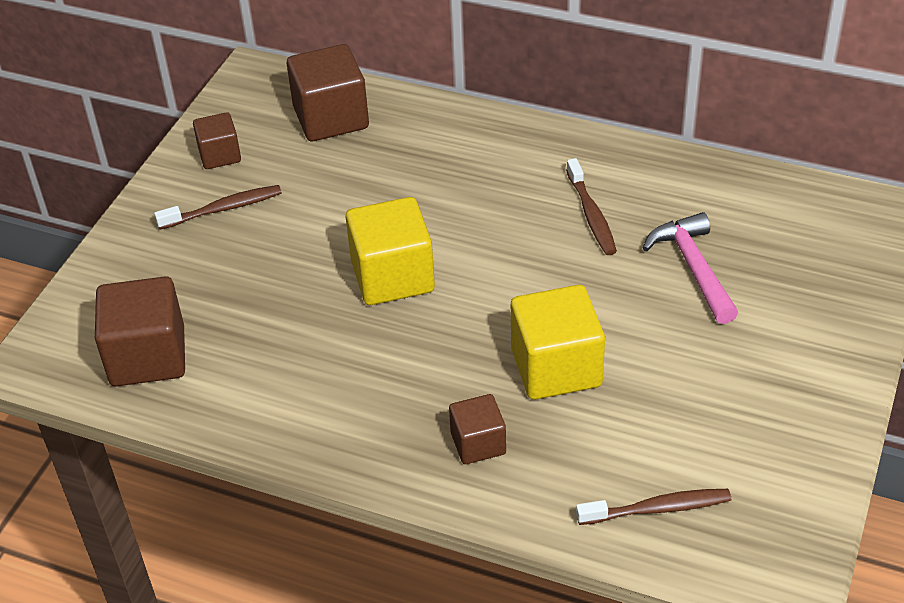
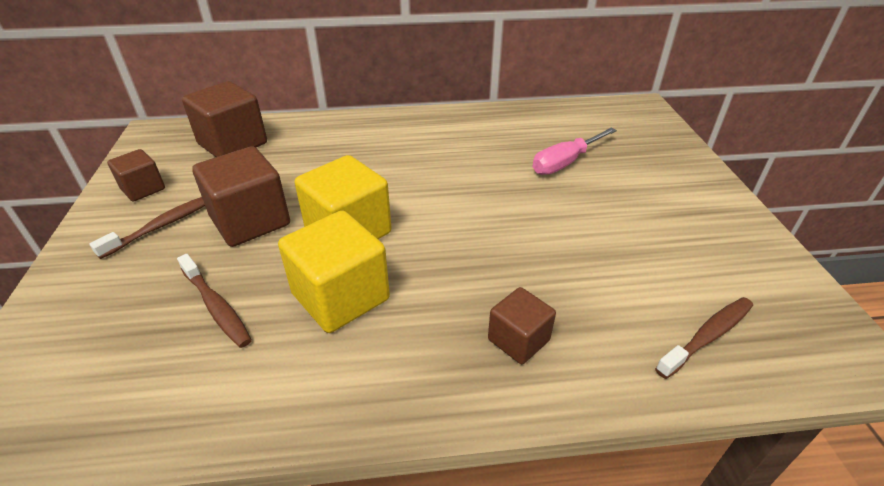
camera: 30 degrees left, 5 degrees down
brown cube [95,276,185,386] -> brown cube moved to [192,146,290,247]
yellow cube [511,285,605,400] -> yellow cube moved to [278,210,390,333]
brown toothbrush [566,158,617,255] -> brown toothbrush moved to [177,254,252,348]
pink hammer [643,212,738,324] -> pink screwdriver [533,127,617,175]

